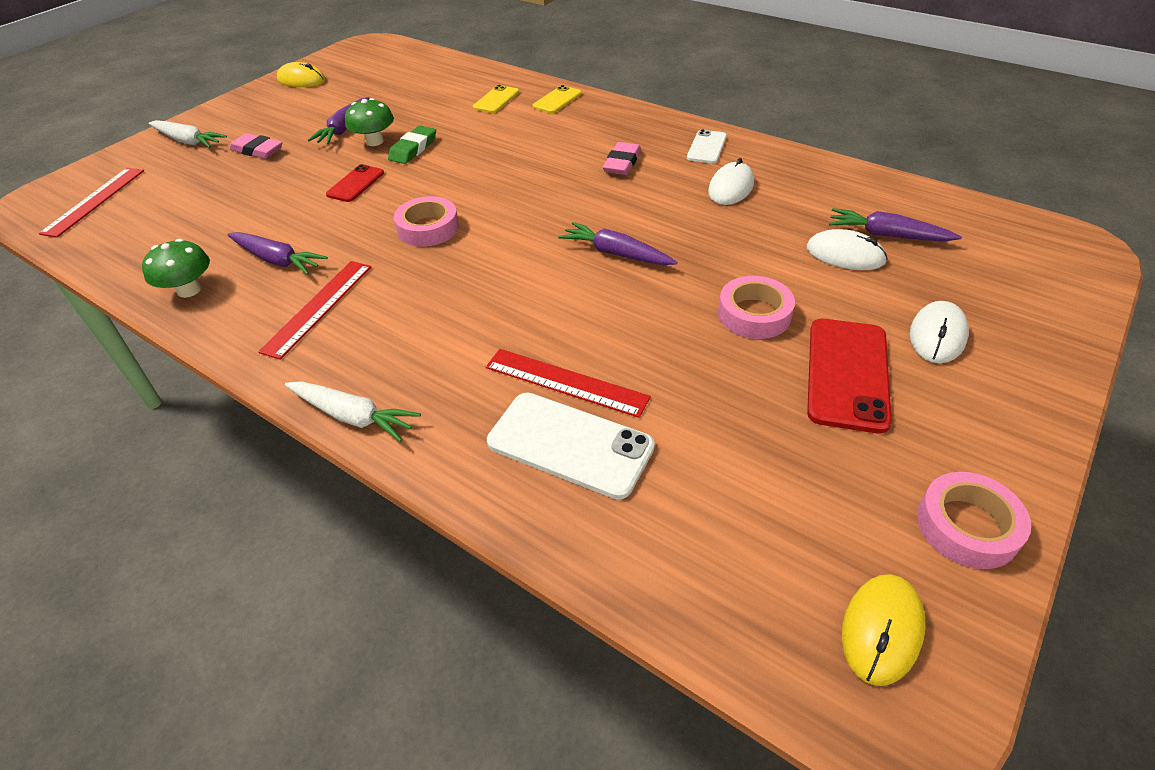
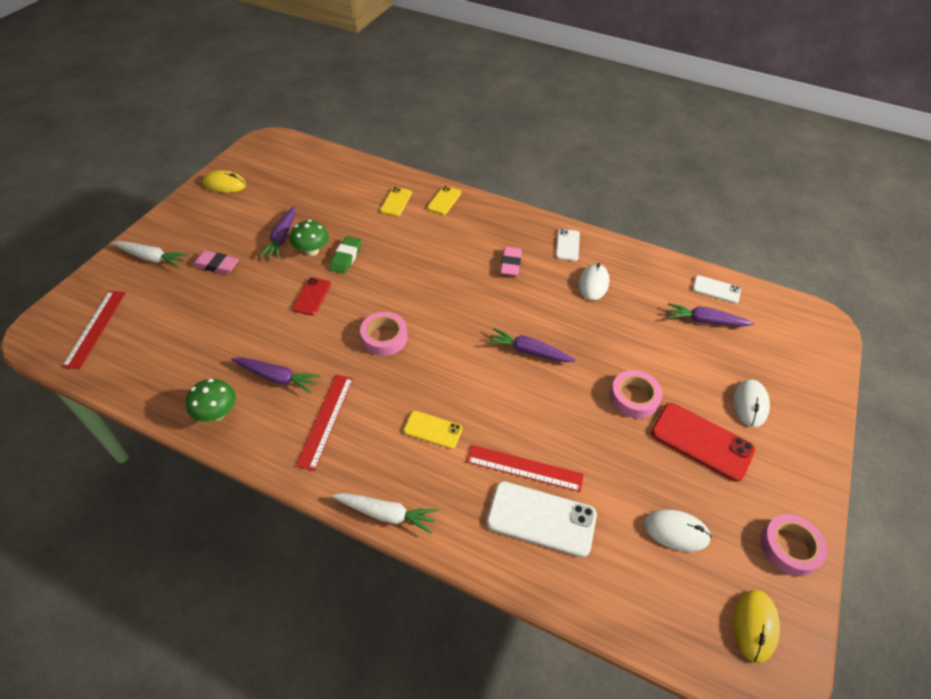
camera: 15 degrees left, 5 degrees up
white mouse [807,229,887,270] -> white mouse moved to [644,510,712,552]
red phone [807,319,892,434] -> red phone turned 60 degrees counterclockwise [651,403,755,482]
none -> yellow phone [403,411,462,449]
none -> white phone [692,275,741,303]

